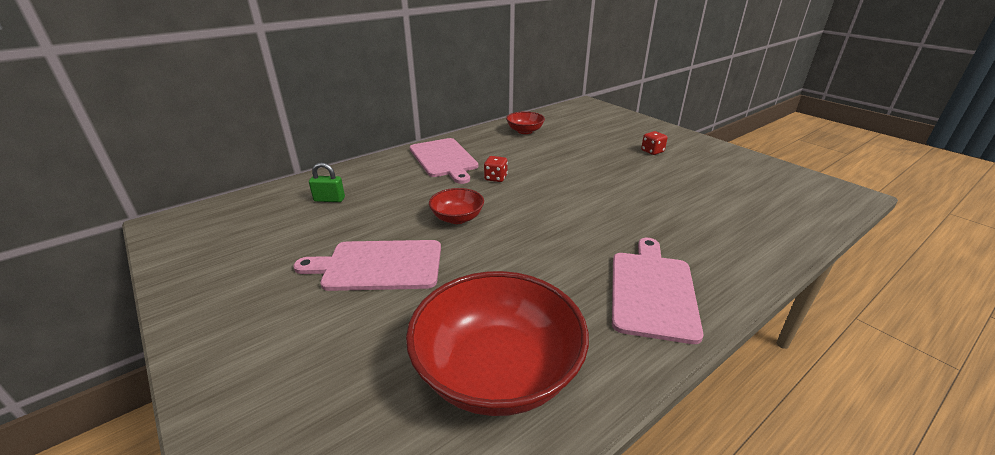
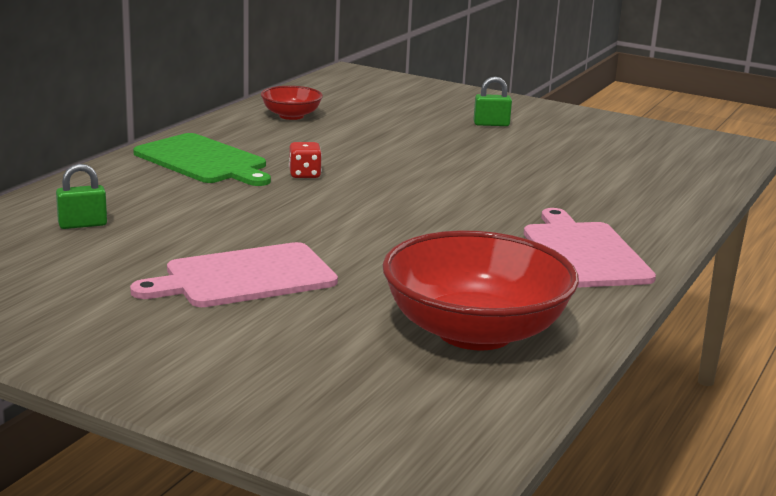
camera: 25 degrees left, 10 degrees down
pink cutting board [410,138,478,184] -> green cutting board [133,133,271,186]
red bowl [429,188,484,224] -> none
red dice [641,131,668,155] -> green padlock [473,77,512,126]

